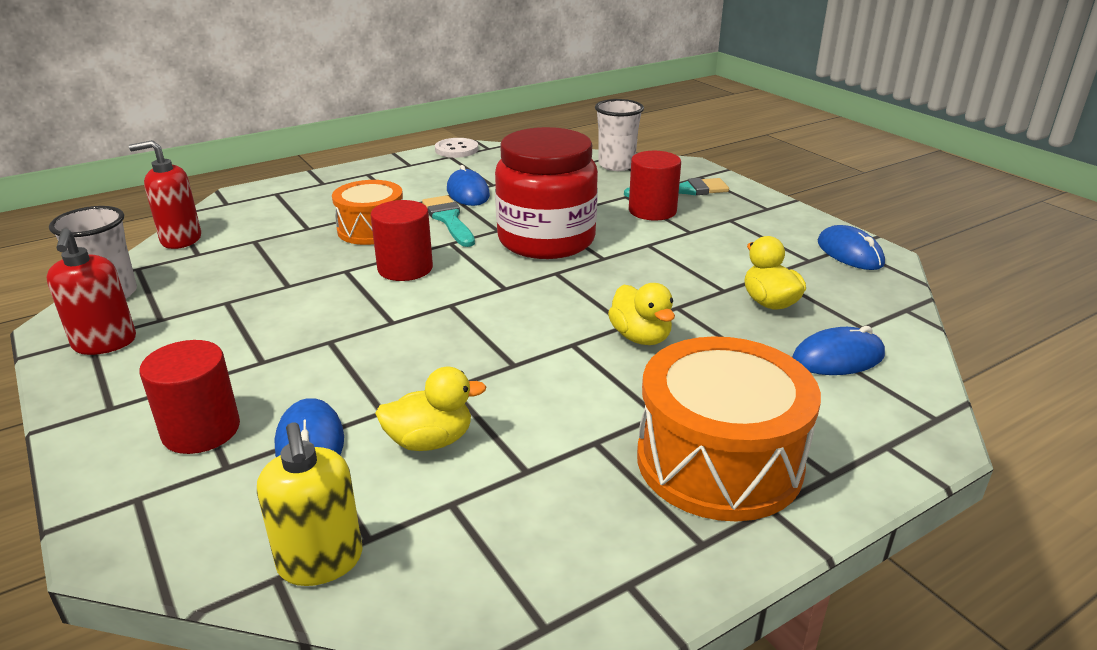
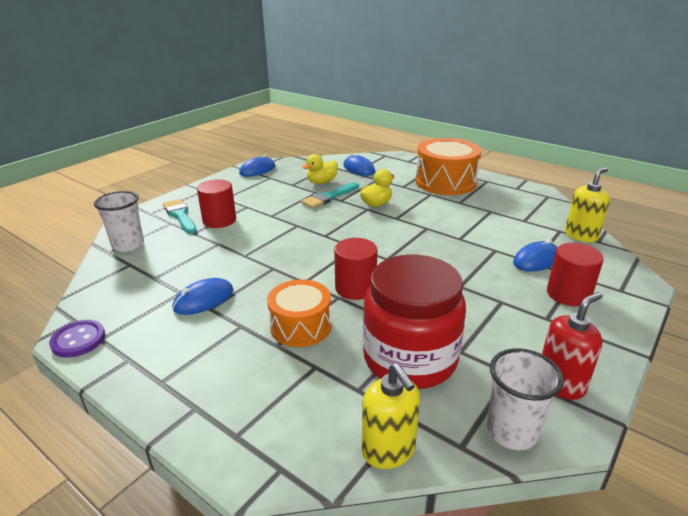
camera: 110 degrees left, 0 degrees up
red soap dispenser [129,140,201,249] -> yellow soap dispenser [362,363,420,469]
yellow duck [375,367,486,451] -> none
turquoise brush [422,195,475,247] -> turquoise brush moved to [301,182,359,208]
white button [435,138,478,158] -> purple button [49,320,105,357]
red jar [495,127,598,259] -> red jar moved to [363,254,466,389]

